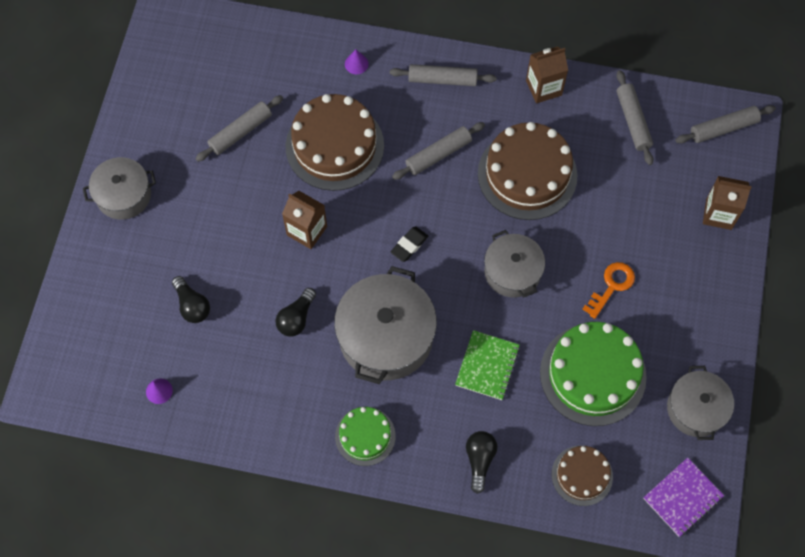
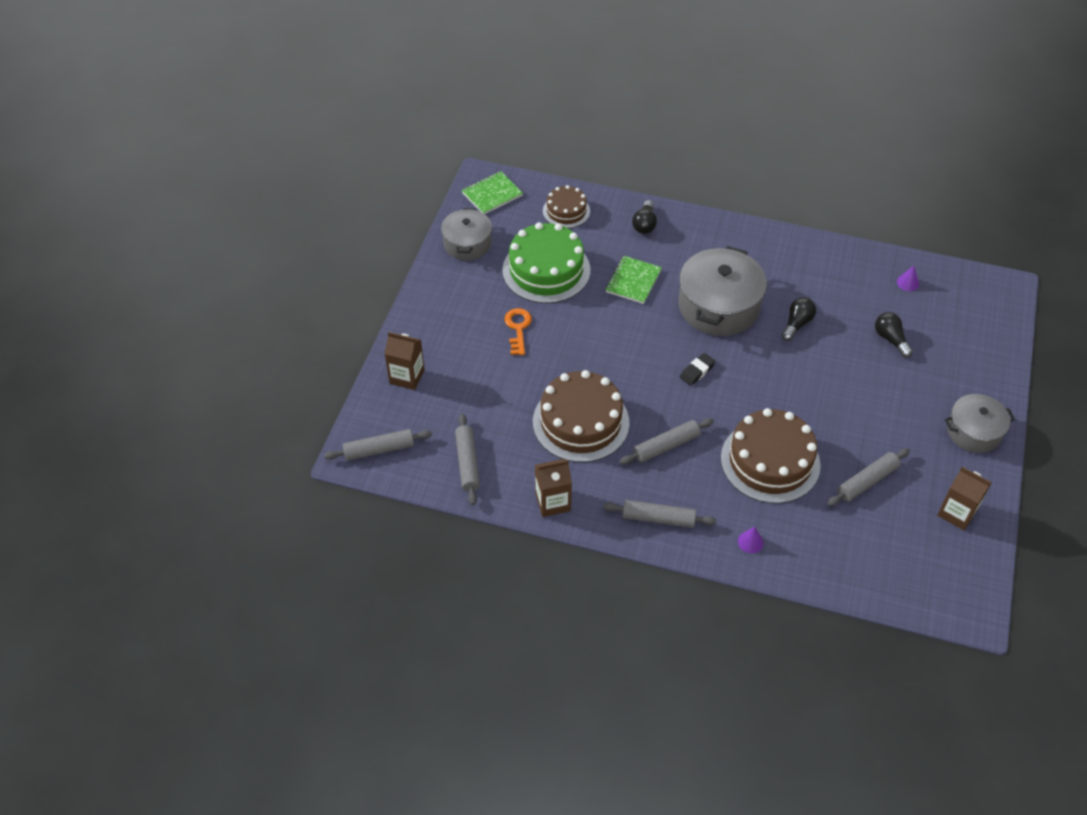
camera: 175 degrees left, 15 degrees down
brown carton [282,191,327,249] -> brown carton moved to [937,467,992,530]
green cake [335,407,396,466] -> none
grey pot [484,230,545,298] -> none
orange key [582,262,635,319] -> orange key turned 135 degrees clockwise [504,308,532,355]
purple notebook [643,458,724,536] -> green notebook [462,171,523,214]

